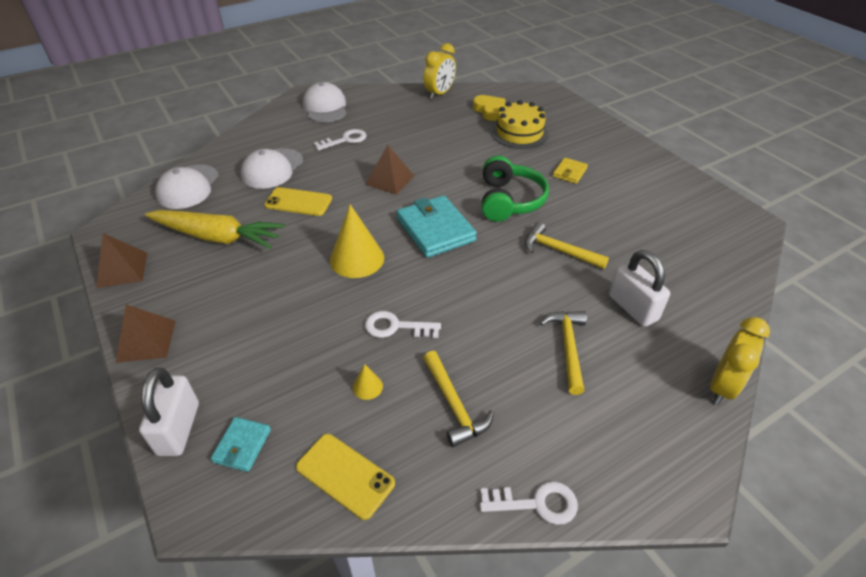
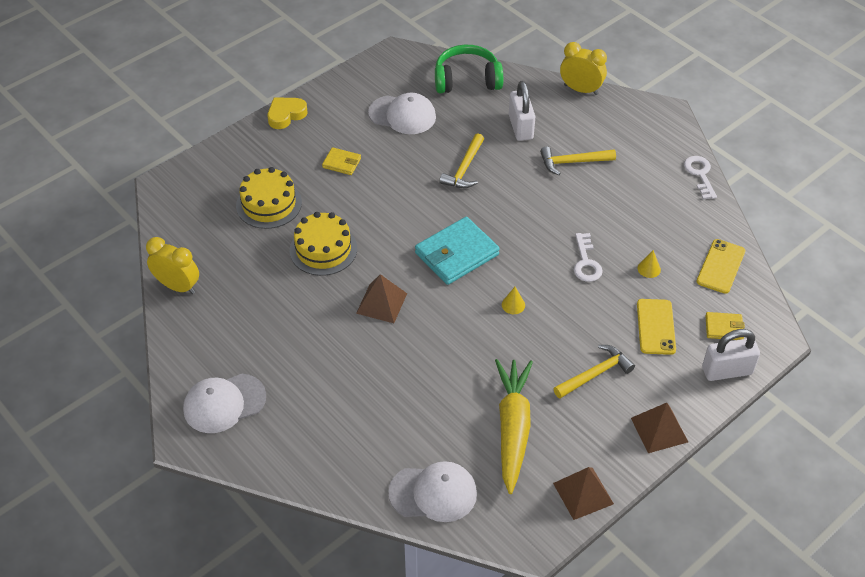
camera: 100 degrees left, 5 degrees up
turquoise wallet [211,417,271,472] -> yellow wallet [705,312,745,340]
white cap [241,148,303,189] -> white cap moved to [368,93,436,134]
yellow phone [264,187,332,216] -> yellow phone moved to [637,299,676,355]
white key [314,129,366,151] -> none
yellow cone [330,204,384,278] -> yellow cone [502,287,525,314], size x0.45
yellow hammer [423,351,494,447] -> yellow hammer moved to [553,345,635,399]
yellow heart [473,95,506,121] -> yellow heart moved to [267,97,308,129]
green headphones [482,156,549,222] -> green headphones moved to [435,45,503,93]
white padlock [609,250,670,327] -> white padlock turned 60 degrees counterclockwise [509,81,535,141]
none -> yellow cake [290,212,357,276]

